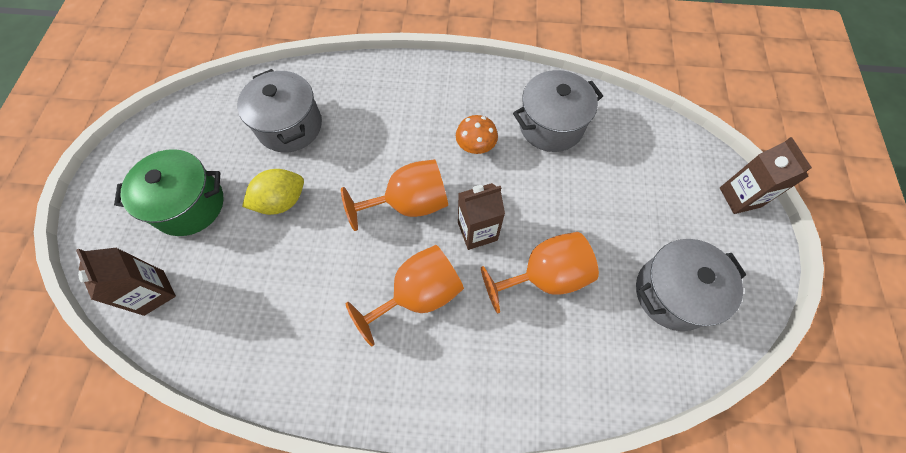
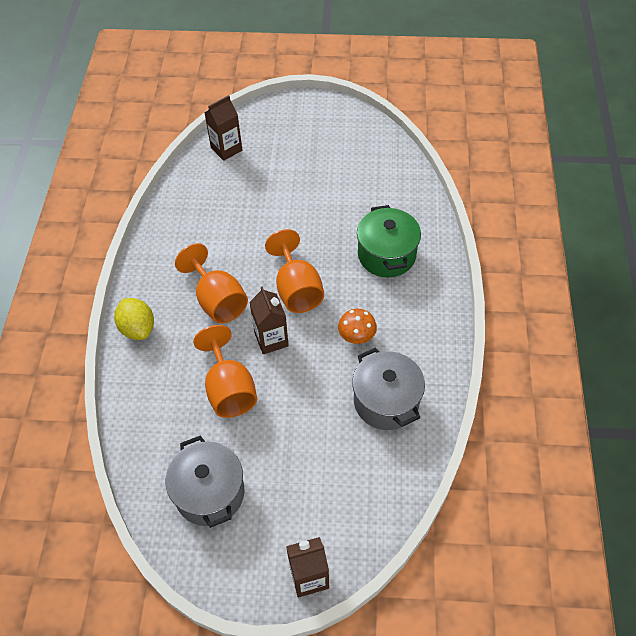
camera: 90 degrees right, 10 degrees down
green pot [114,149,224,236] -> green pot moved to [357,205,421,277]
grey pot [237,69,322,152] -> none
yellow lemon [242,169,304,215] -> yellow lemon moved to [114,298,154,340]

